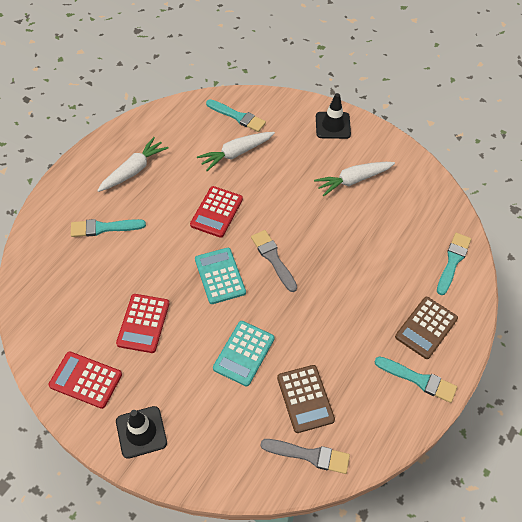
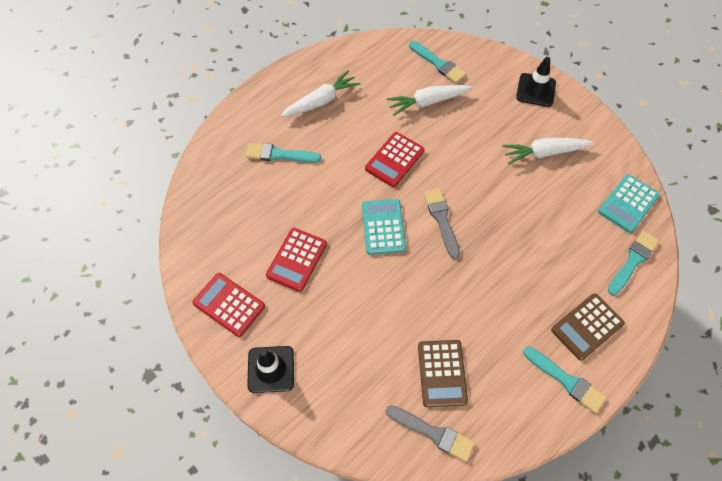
camera: 15 degrees right, 5 degrees up
turquoise calculator [213,321,275,387] -> turquoise calculator moved to [598,174,660,233]

